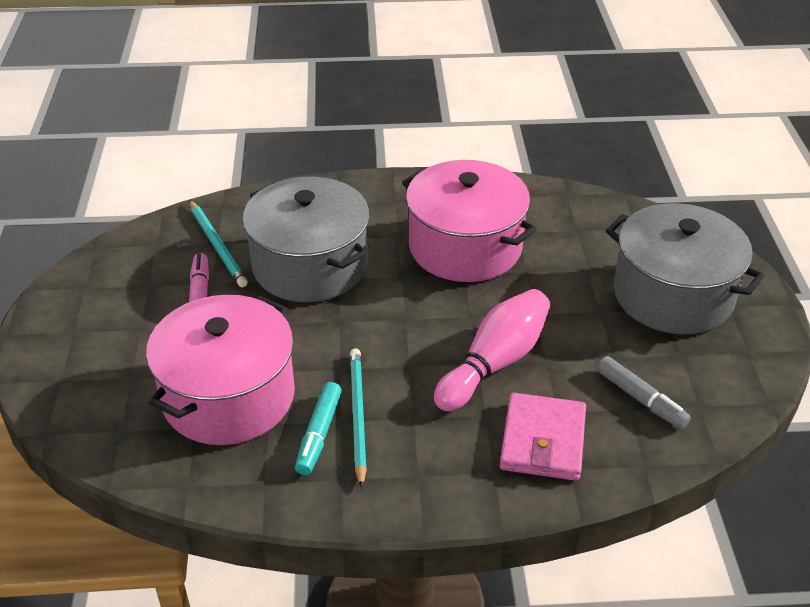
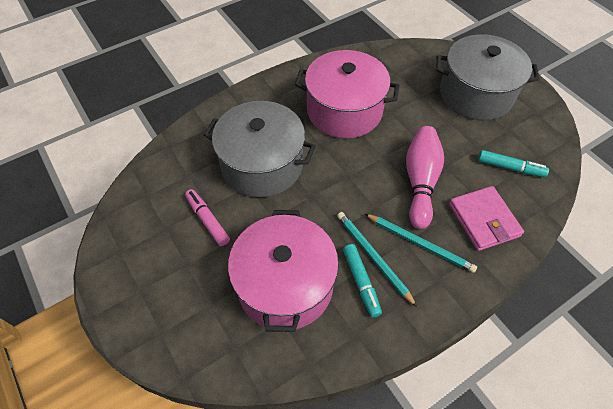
camera: 30 degrees left, 15 degrees up
turquoise pencil [190,200,248,287] -> turquoise pencil moved to [365,214,477,273]
grey marker [597,356,691,429] -> turquoise marker [478,150,549,177]

